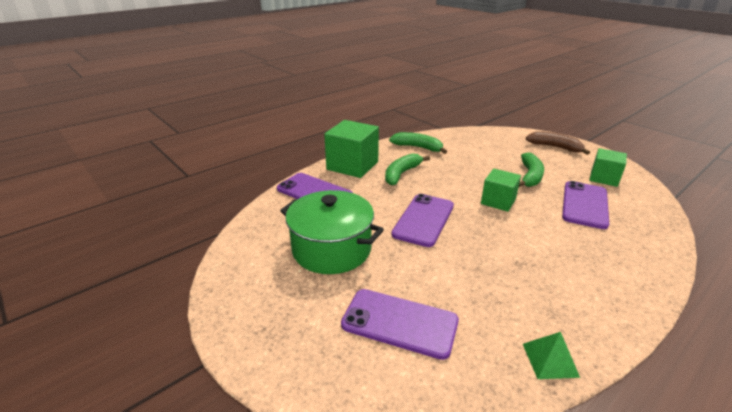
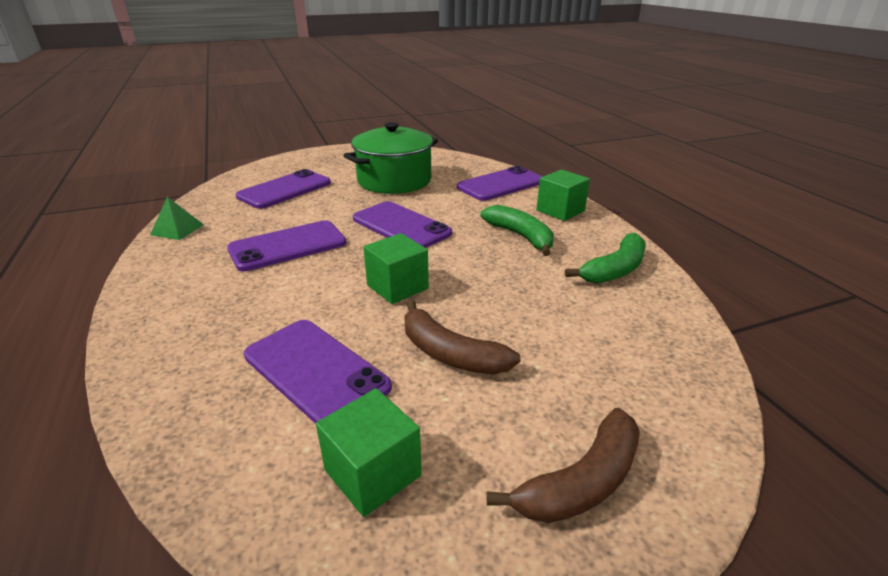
camera: 110 degrees right, 0 degrees up
green cube [324,120,379,178] -> green cube [537,169,590,221], size x0.62
green banana [519,152,544,187] -> brown banana [404,300,521,375]
none -> purple phone [227,220,346,271]

